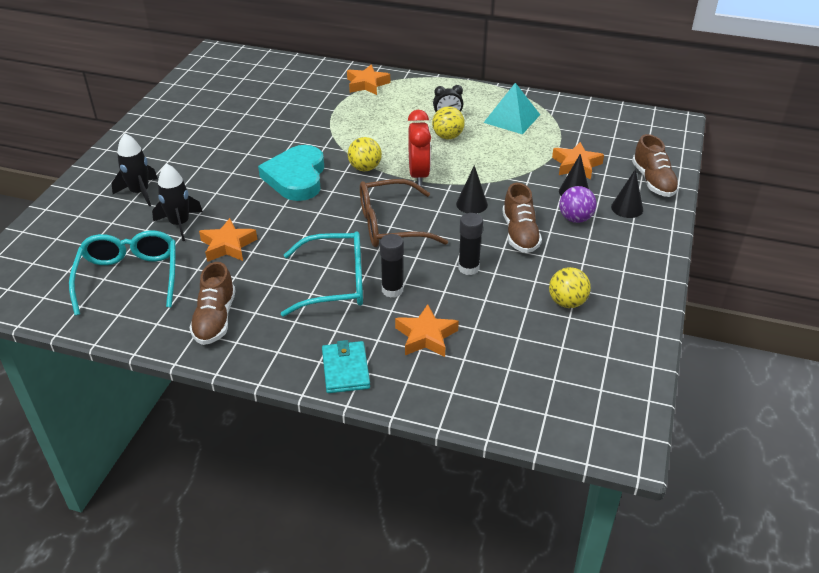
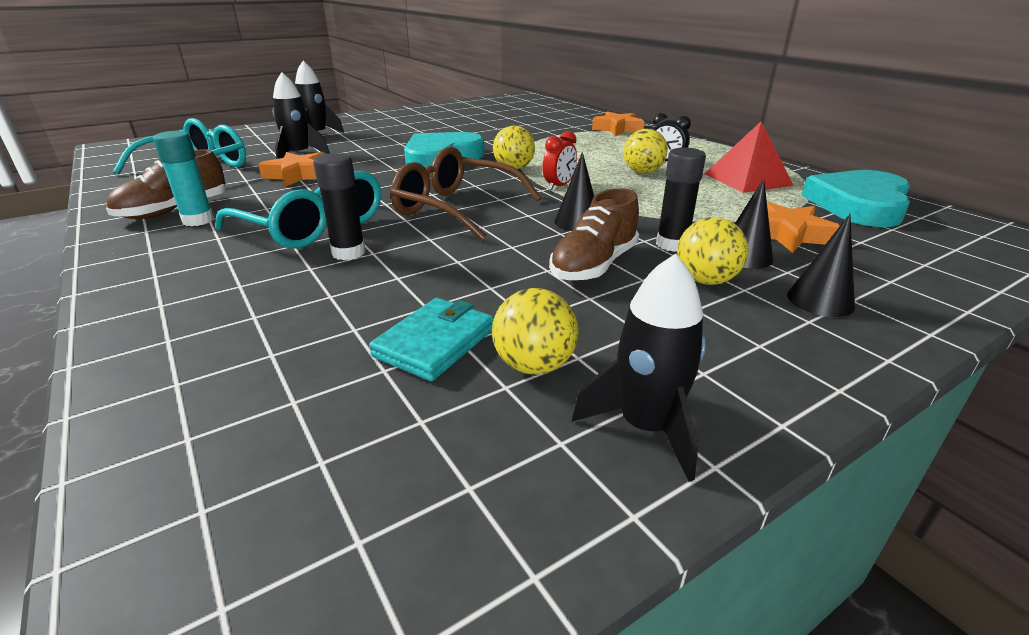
camera: 40 degrees right, 10 degrees down
turquoise wallet [322,340,370,393] -> turquoise wallet moved to [369,298,494,381]
orange star [395,304,459,357] -> none
red clock [408,110,431,186] -> red clock [542,131,577,191], size x0.60
black glue stick [458,213,483,275] -> black glue stick moved to [656,147,706,252]
turquoise pyramid [483,83,540,134] -> red pyramid [705,121,794,193]
purple ball [559,186,597,223] -> yellow ball [677,217,748,285]
brown shoe [632,134,679,197] -> none
none -> turquoise glue stick [153,131,214,226]
none -> black rocket [572,253,706,482]
none -> turquoise heart [801,170,910,227]

